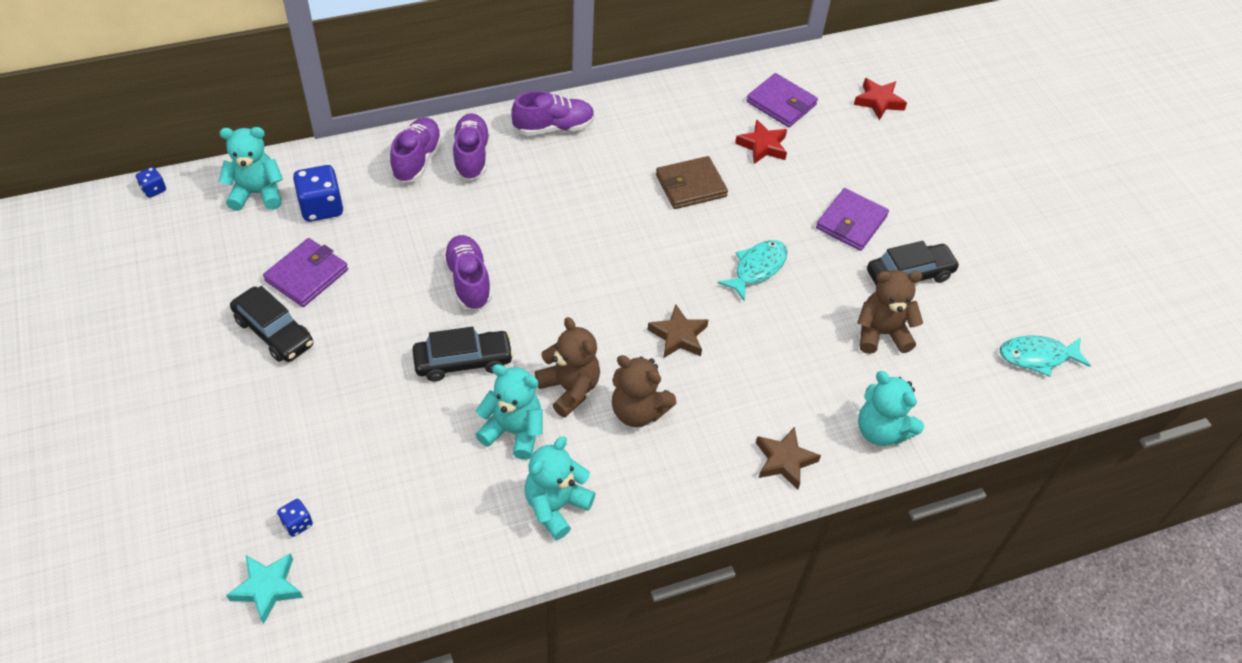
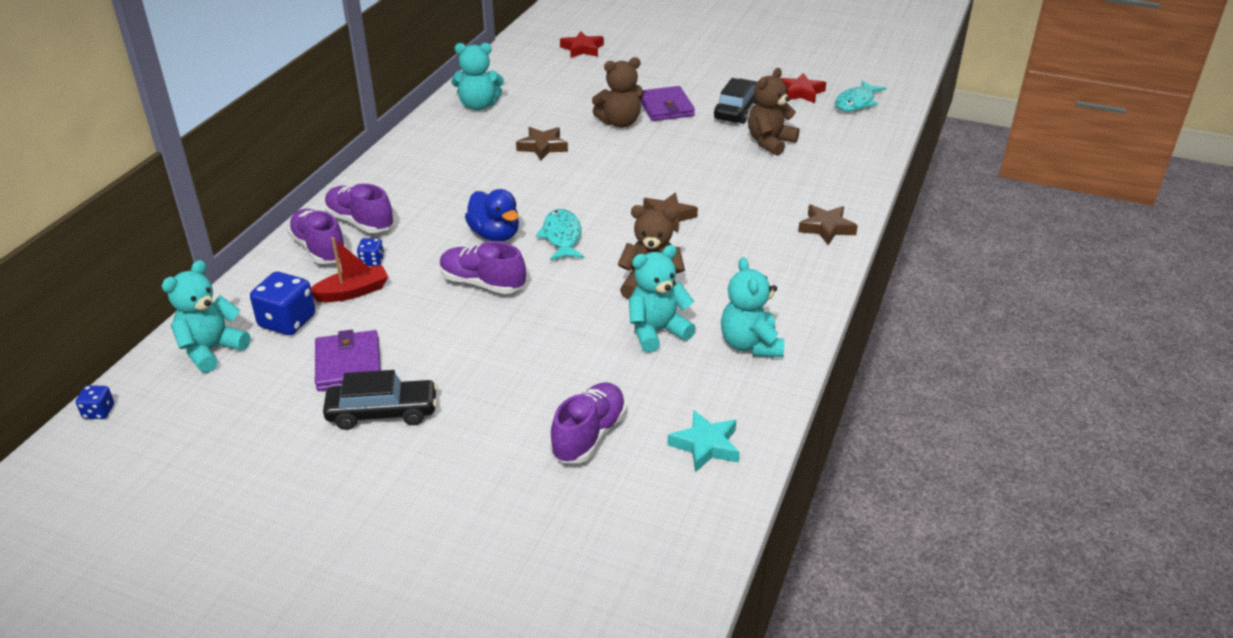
camera: 45 degrees left, 15 degrees down
turquoise star [226,553,303,624] -> turquoise star moved to [667,410,740,472]
blue dice [277,499,313,537] -> blue dice moved to [357,238,384,266]
black car [412,327,514,382] -> none
purple shoe [511,91,595,136] -> purple shoe moved to [550,382,626,463]
brown teddy bear [612,355,676,427] -> brown teddy bear moved to [592,57,644,128]
brown wallet [656,156,728,209] -> brown star [516,127,568,161]
turquoise fish [718,240,788,301] -> turquoise fish moved to [536,209,584,261]
red star [735,119,787,164] -> red star moved to [780,73,826,103]
purple wallet [746,73,818,127] -> none
turquoise teddy bear [858,371,924,446] -> turquoise teddy bear moved to [451,43,504,110]
none -> red boat [311,237,388,302]
none -> blue duck [465,189,519,241]

